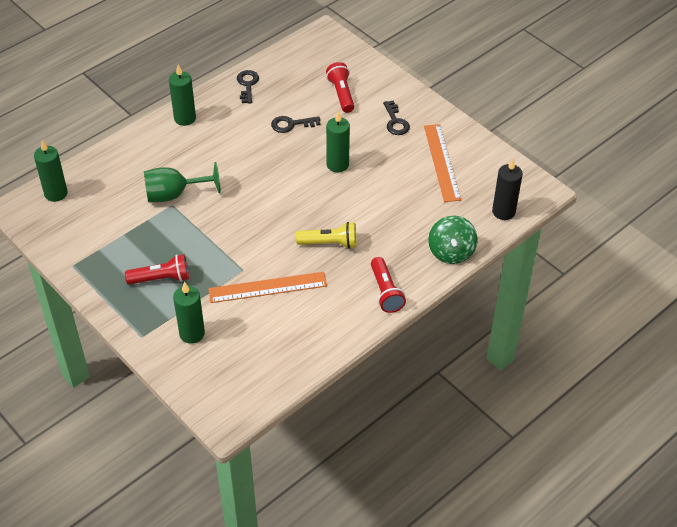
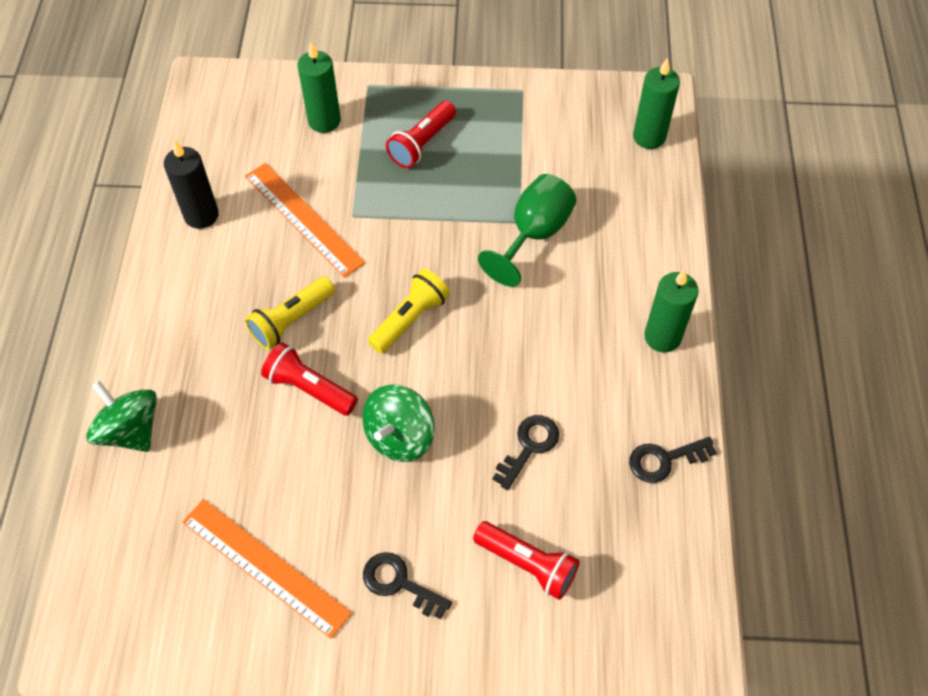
camera: 135 degrees right, 10 degrees up
orange ruler [208,272,327,303] -> orange ruler turned 75 degrees counterclockwise [245,163,365,278]
black key [237,70,259,104] -> black key turned 120 degrees clockwise [629,437,717,483]
green candle [326,111,350,173] -> green spinning top [362,384,435,462]
red flashlight [371,257,406,313] -> red flashlight moved to [261,342,358,416]
black candle [492,159,523,220] -> black candle moved to [164,140,219,229]
none -> yellow flashlight [368,269,450,354]

